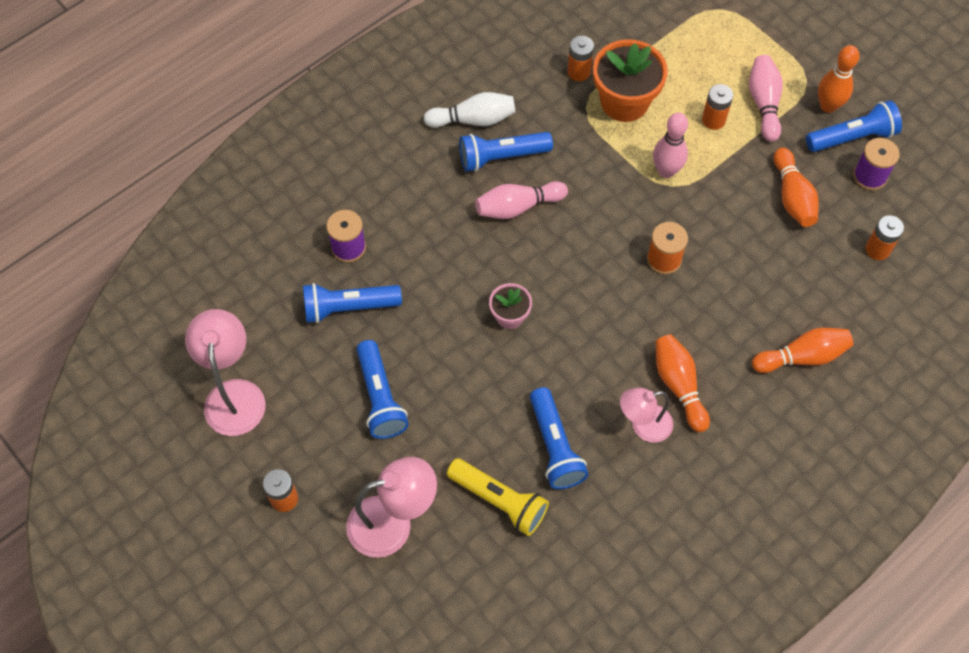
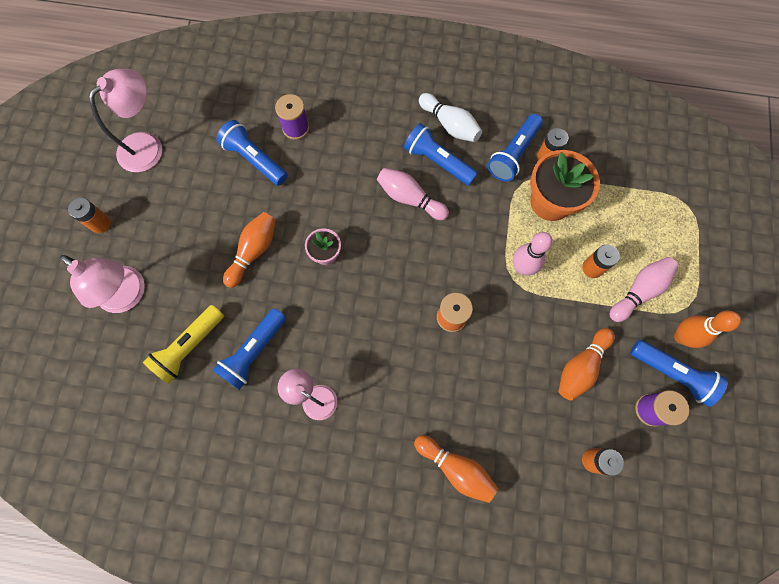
camera: 50 degrees right, 10 degrees up
blue flashlight [356,340,409,439] -> blue flashlight moved to [488,114,543,181]
yellow flashlight [447,458,549,536] -> yellow flashlight turned 45 degrees clockwise [143,305,224,384]
orange bowling pin [655,334,710,432] -> orange bowling pin moved to [223,212,276,288]

